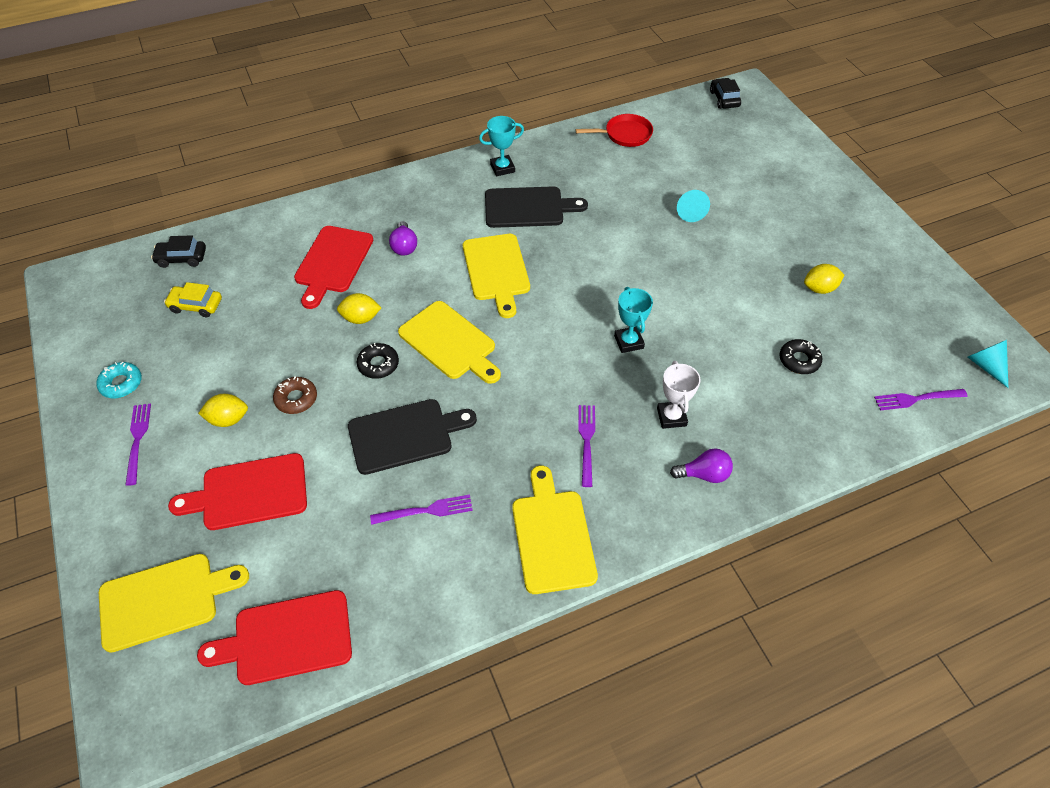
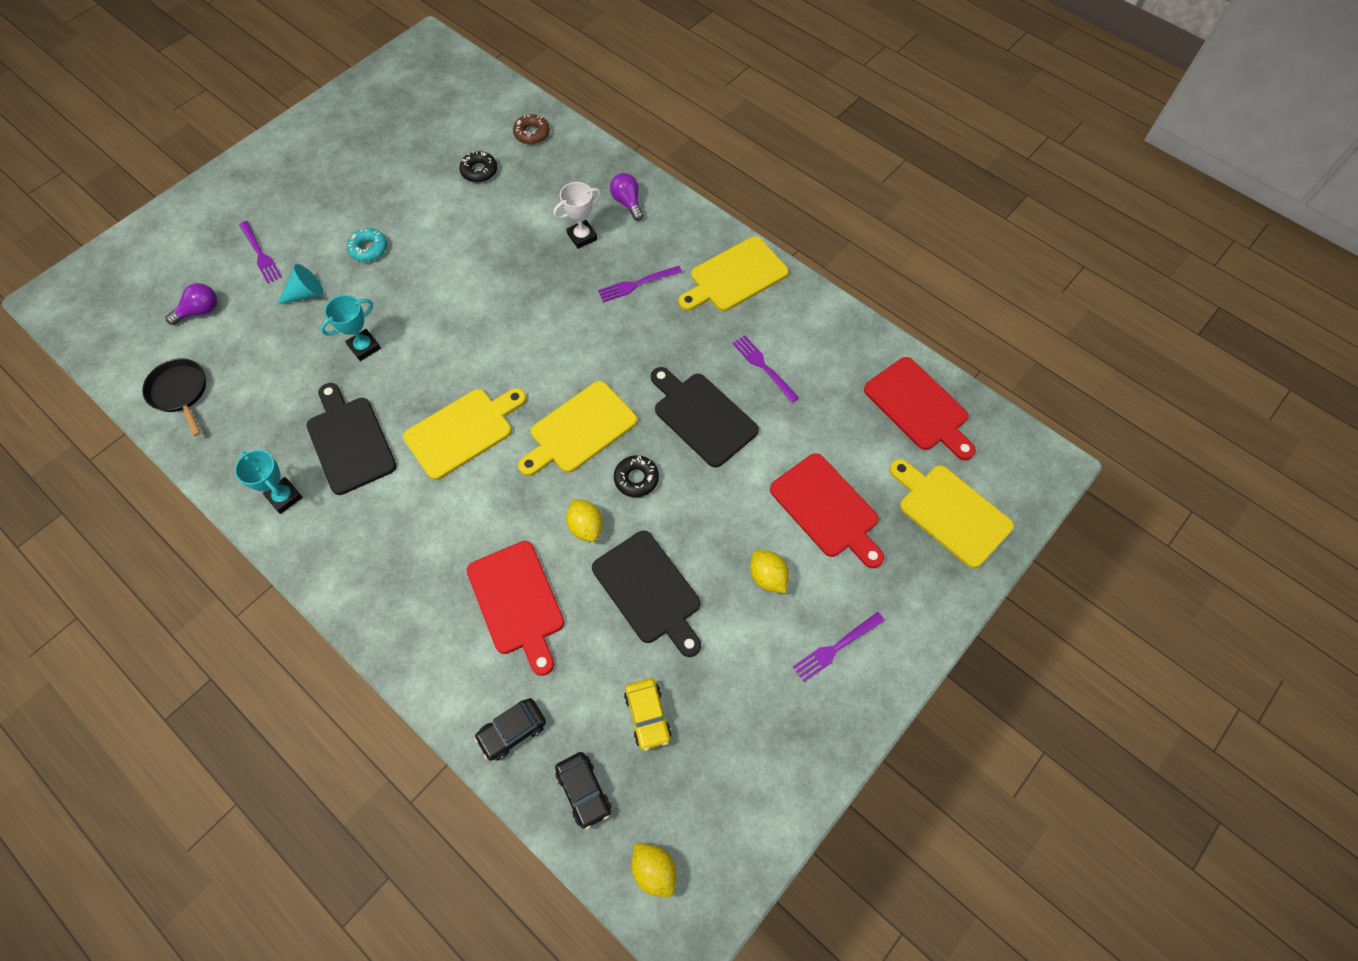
camera: 115 degrees left, 10 degrees up
turquoise donut [96,361,142,398] -> turquoise donut moved to [347,228,387,262]
brown donut [273,377,317,414] -> brown donut moved to [513,114,550,144]
red cutting board [294,226,373,309] -> red cutting board turned 75 degrees clockwise [467,541,564,676]
purple light bulb [389,221,417,256] -> purple light bulb moved to [166,283,217,325]
yellow cutting board [398,301,501,384] -> yellow cutting board turned 150 degrees counterclockwise [518,381,637,476]
red pan [575,114,653,147] -> black pan [142,358,206,436]
turquoise trophy [614,287,653,353] -> turquoise trophy moved to [321,295,381,361]
black car [710,78,741,109] -> black car moved to [474,698,546,761]
yellow lemon [804,264,844,294] -> yellow lemon moved to [632,843,677,897]
purple fork [874,389,968,411] -> purple fork moved to [239,221,282,283]
turquoise cone [968,340,1008,388] -> none
none -> black cutting board [592,531,701,657]

